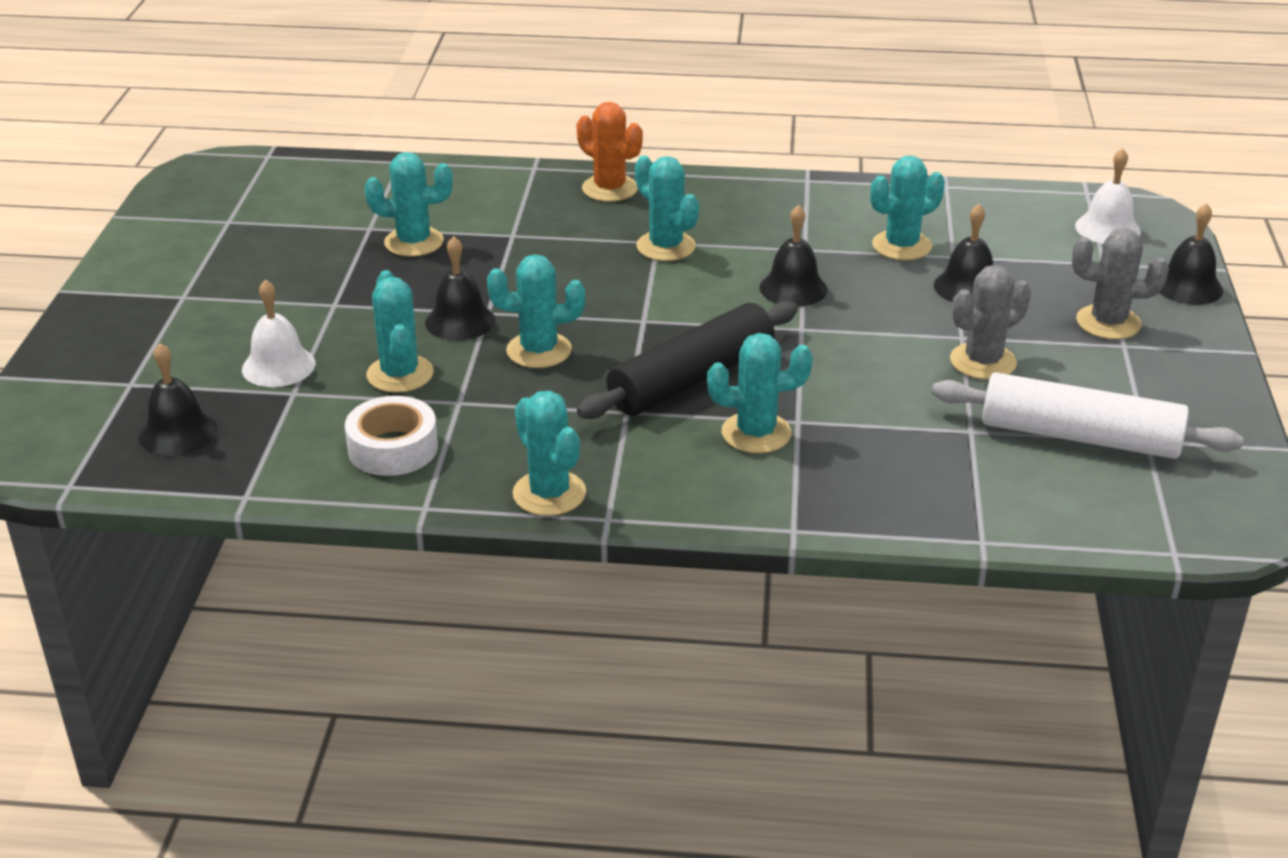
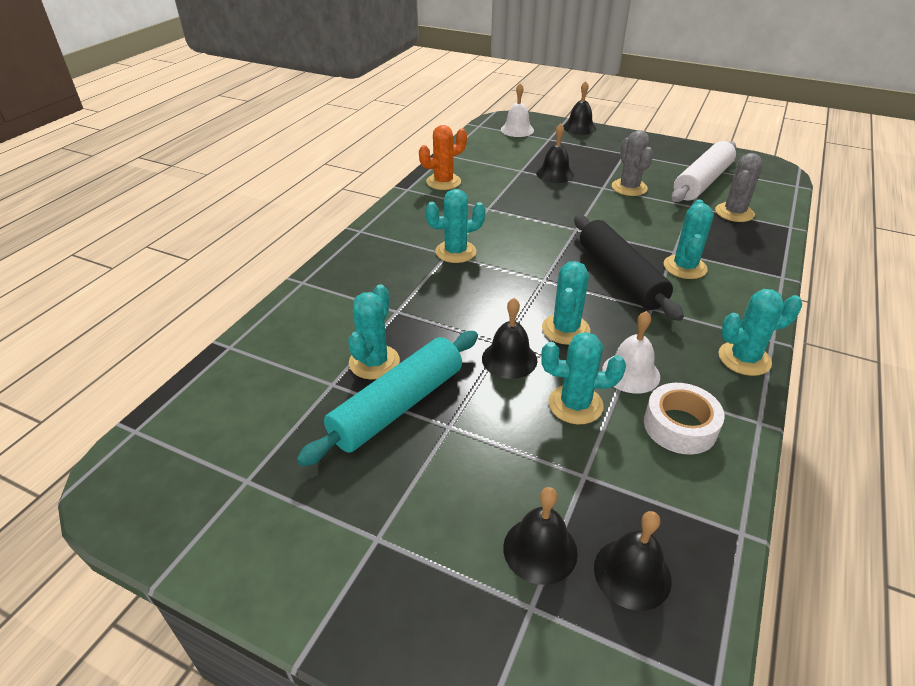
camera: 70 degrees left, 5 degrees up
white bell [242,279,316,387] -> white bell moved to [602,311,660,394]
orange cactus [576,102,643,202] -> orange cactus moved to [419,125,467,190]
black bell [760,205,827,307] -> black bell moved to [503,487,578,585]
turquoise cactus [871,156,945,260] -> none
grey cactus [1072,228,1169,339] -> grey cactus moved to [715,153,763,222]
none -> turquoise rolling pin [297,331,478,467]

